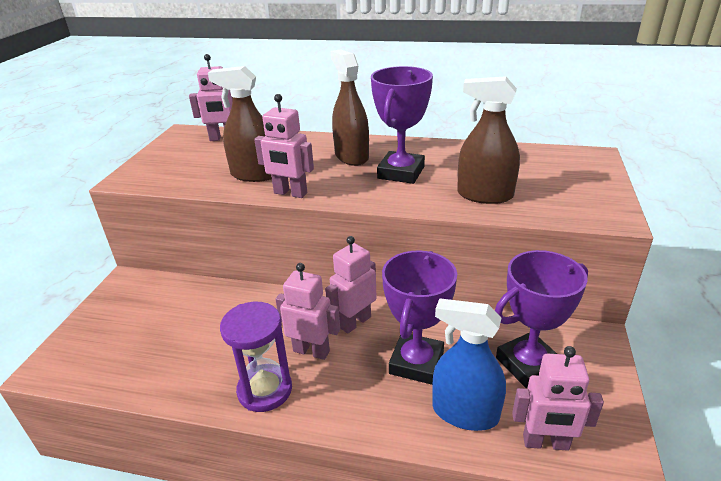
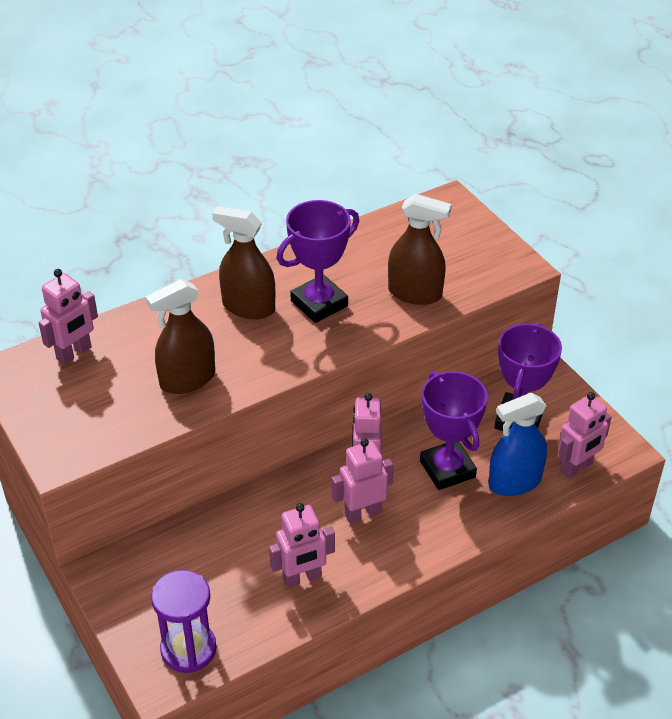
camera: 45 degrees left, 10 degrees up
purple hourglass [220,302,292,412] -> purple hourglass moved to [151,570,217,673]
pink robot [254,94,314,198] -> pink robot moved to [269,503,335,588]
purple trophy [371,66,433,184] -> purple trophy turned 75 degrees clockwise [276,200,359,323]
brown spray bottle [457,76,520,204] -> brown spray bottle turned 135 degrees counterclockwise [388,194,452,305]

